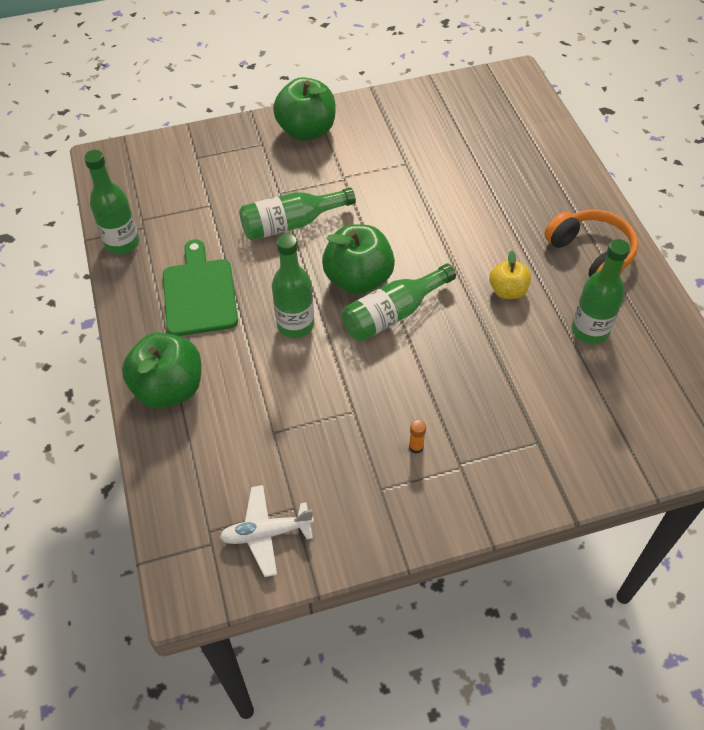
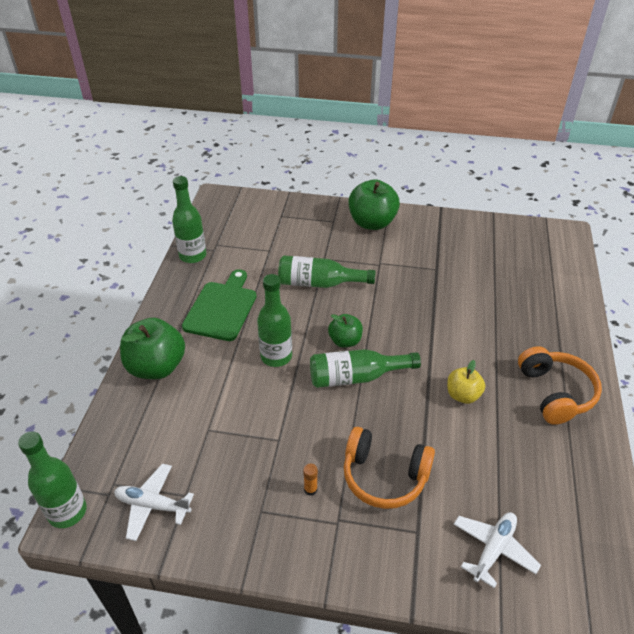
camera: 25 degrees right, 10 degrees down
green apple [322,224,395,295] -> green apple [328,314,363,348], size x0.57
green bottle [571,239,630,344] -> green bottle moved to [18,431,87,528]
none -> orange headphones [344,427,435,509]
none -> white plane [454,512,541,588]

